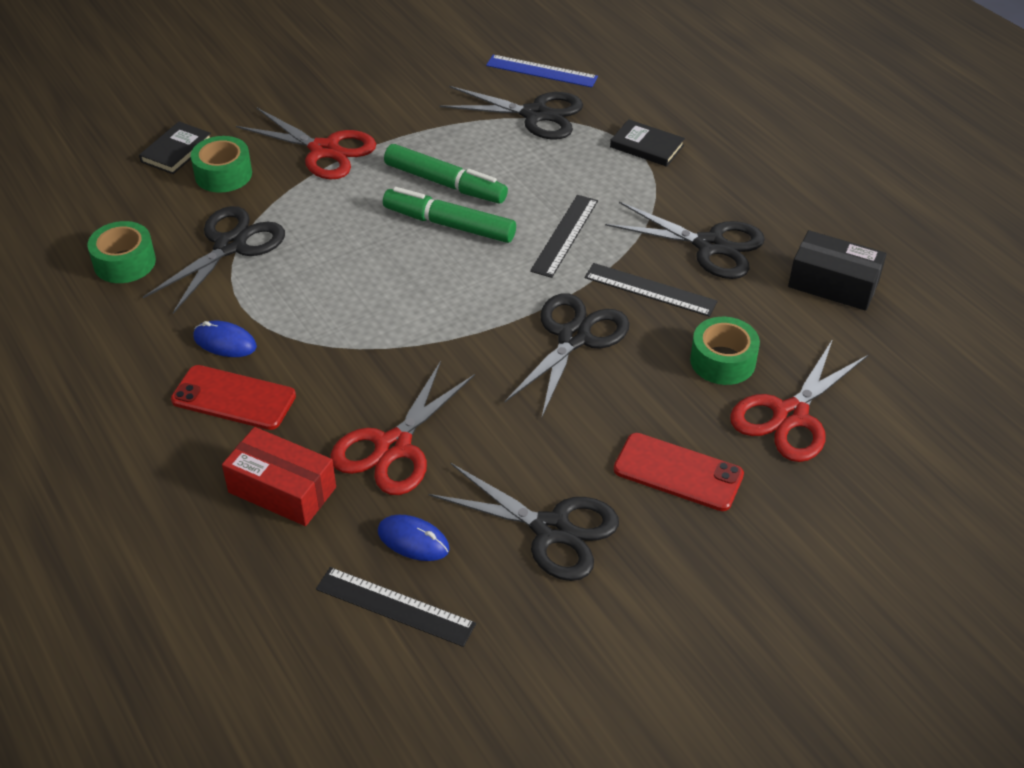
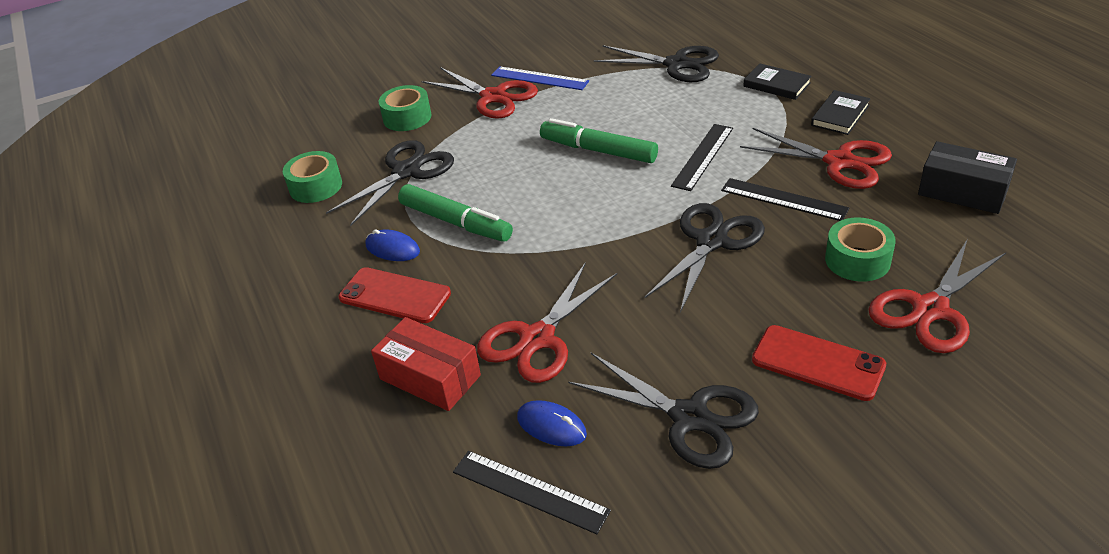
camera: 10 degrees right, 5 degrees down
black book [139,122,211,174] -> black book moved to [811,90,871,135]
green marker [384,144,508,203] -> green marker moved to [398,184,513,242]
blue ruler [486,55,598,88] -> blue ruler moved to [491,66,589,90]
black scissors [605,202,765,279] -> red scissors [740,128,892,189]

